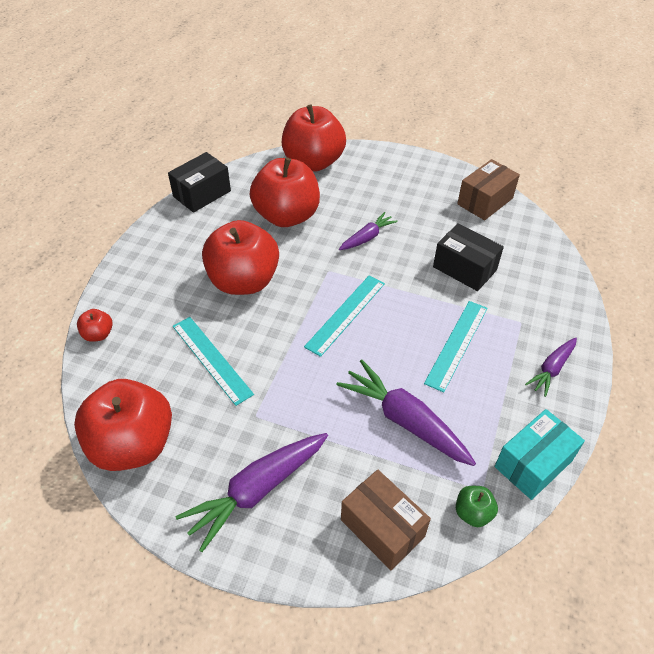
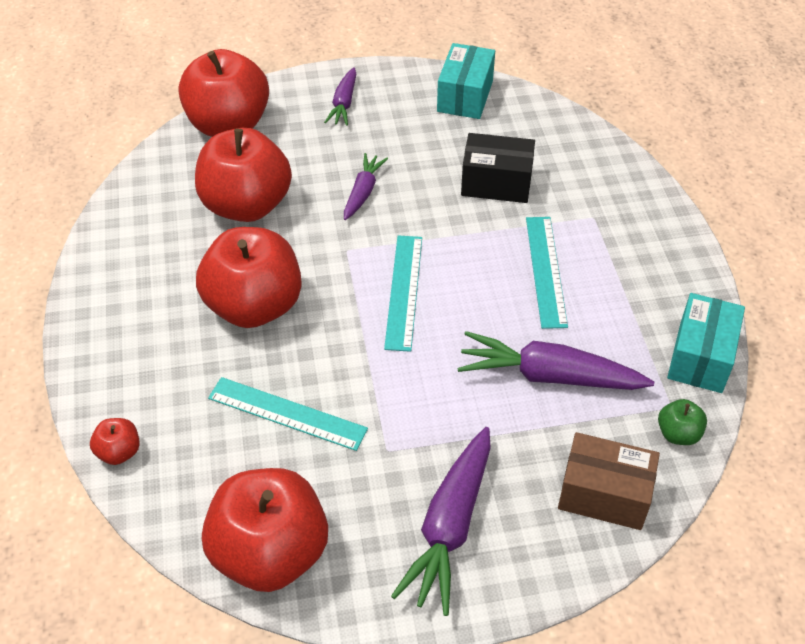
camera: 30 degrees left, 0 degrees up
black box [168,152,231,213] -> none
brown box [457,159,520,220] -> turquoise box [437,43,495,119]
purple carrot [525,338,577,397] -> purple carrot moved to [324,67,356,126]

